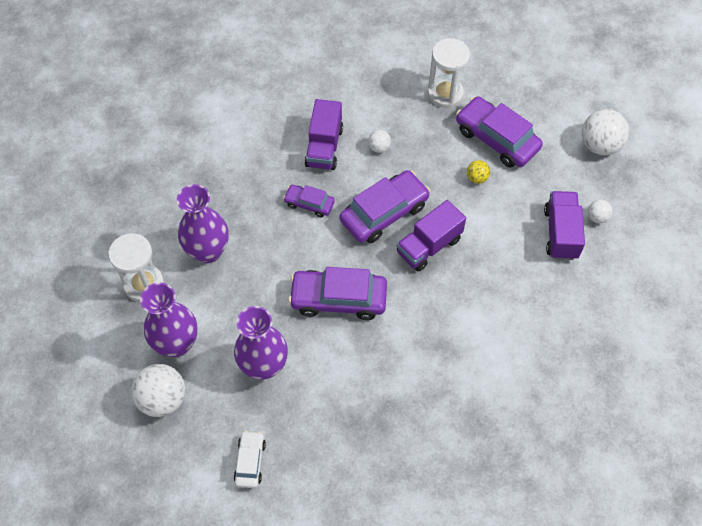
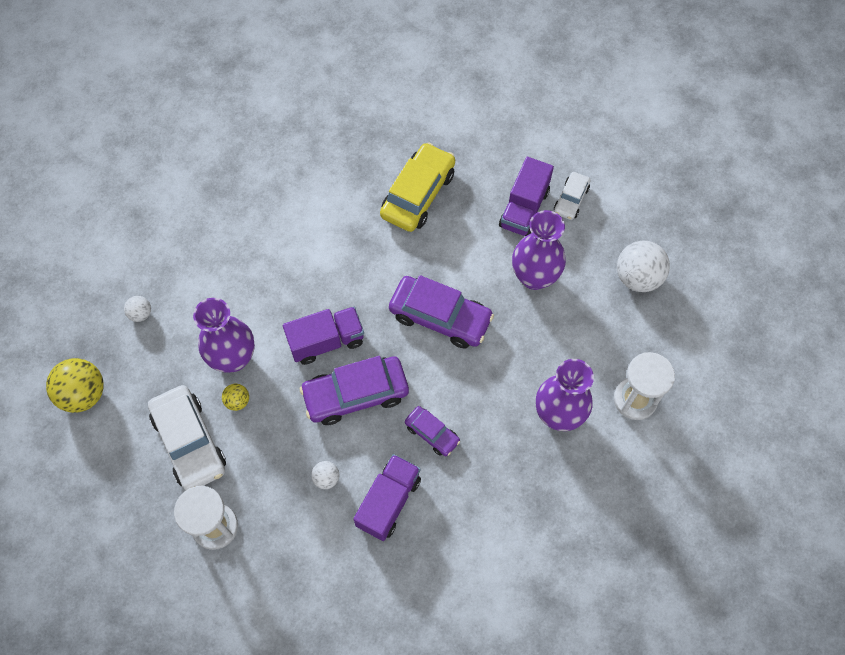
camera: 160 degrees left, 5 degrees up
purple vase [140,282,198,357] -> purple vase moved to [193,298,255,373]
purple car [456,96,543,168] -> white car [148,385,226,490]
purple truck [544,191,585,260] -> purple truck moved to [499,157,554,236]
white ball [582,109,629,155] -> yellow ball [46,358,104,413]
none -> yellow car [380,142,455,232]

